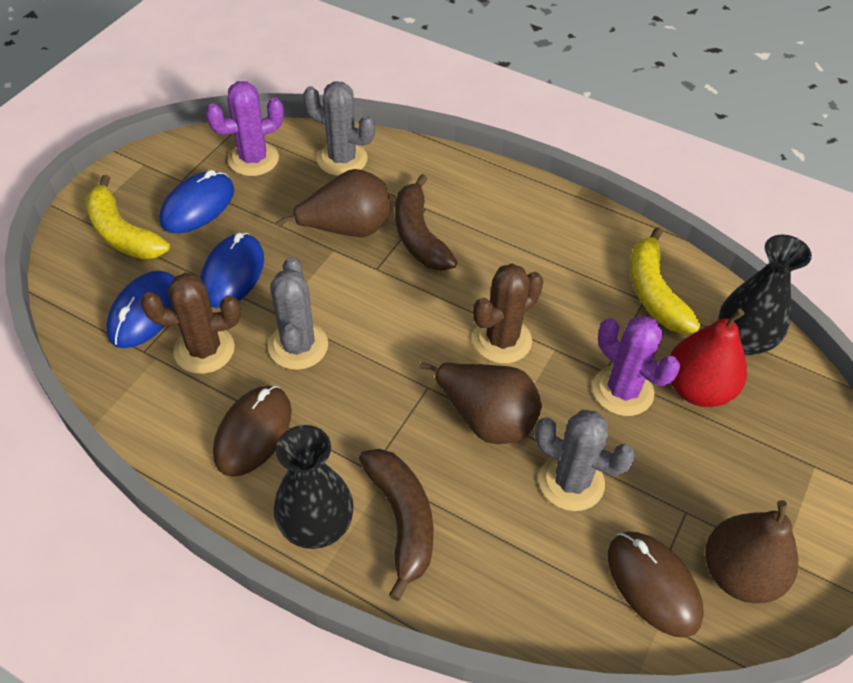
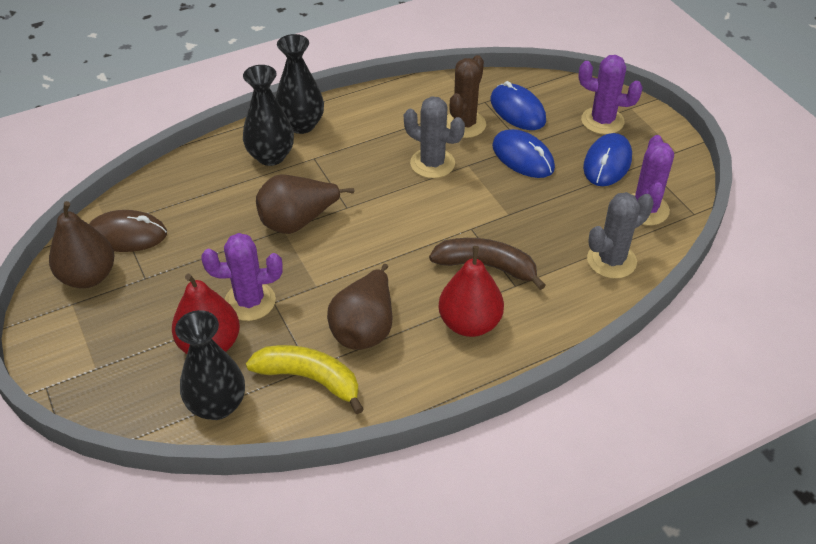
camera: 125 degrees right, 5 degrees down
yellow banana [85,175,170,259] -> purple cactus [578,55,643,135]
blue mouse [159,170,234,233] -> blue mouse turned 45 degrees clockwise [583,133,632,186]
brown mouse [213,386,291,477] -> none
brown pear [276,169,391,237] -> brown pear moved to [327,264,392,350]
brown banana [359,449,433,601] -> black vase [243,65,294,166]
brown cactus [473,264,543,364] -> none
grey cactus [535,410,636,511] -> none
none -> red pear [438,246,504,337]

